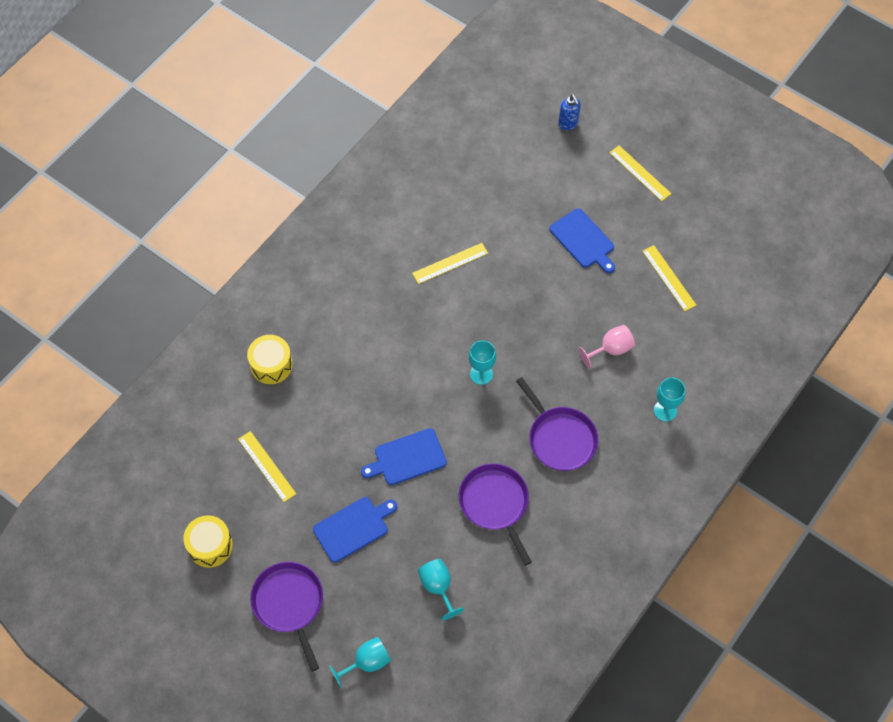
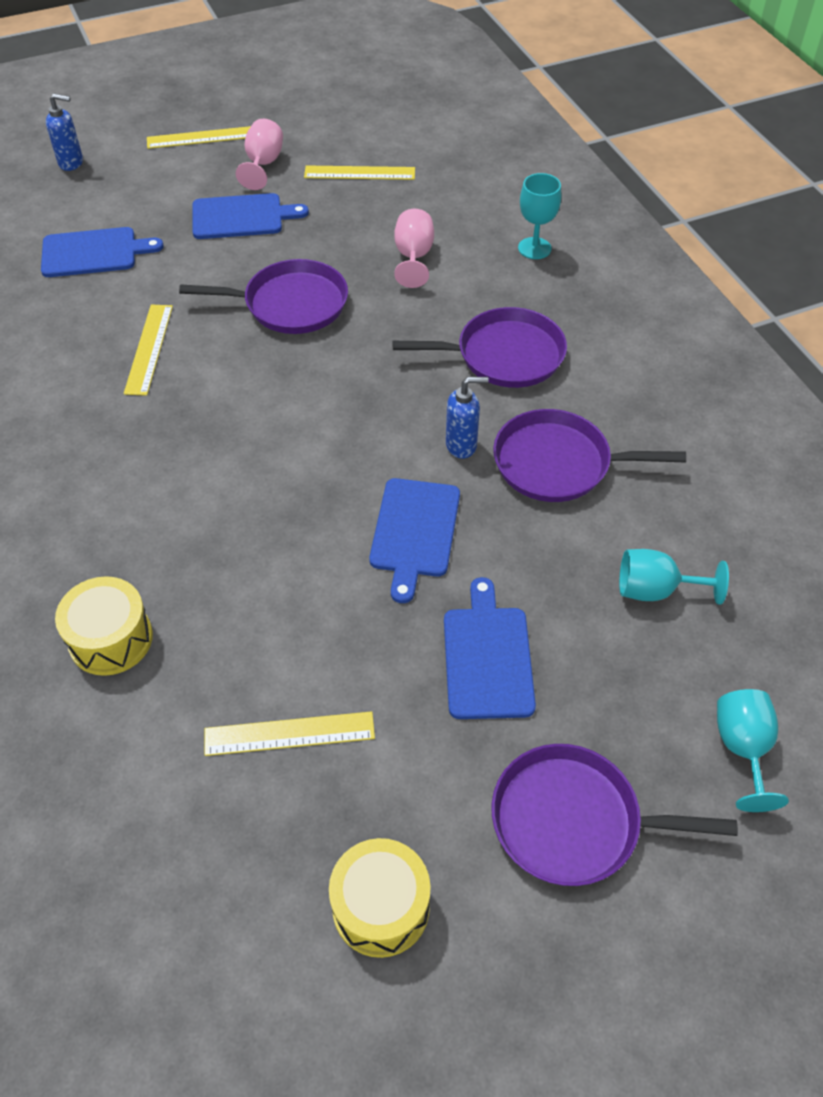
camera: 60 degrees left, 10 degrees down
turquoise goblet [468,340,496,385] -> none
none -> blue cutting board [41,227,164,277]
none -> purple pan [179,259,348,334]
none -> pink goblet [236,119,283,190]
none -> blue soap dispenser [446,377,489,459]

